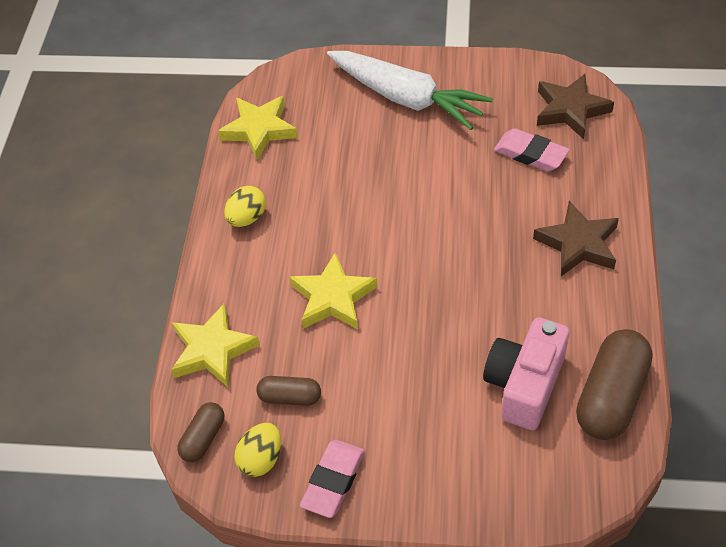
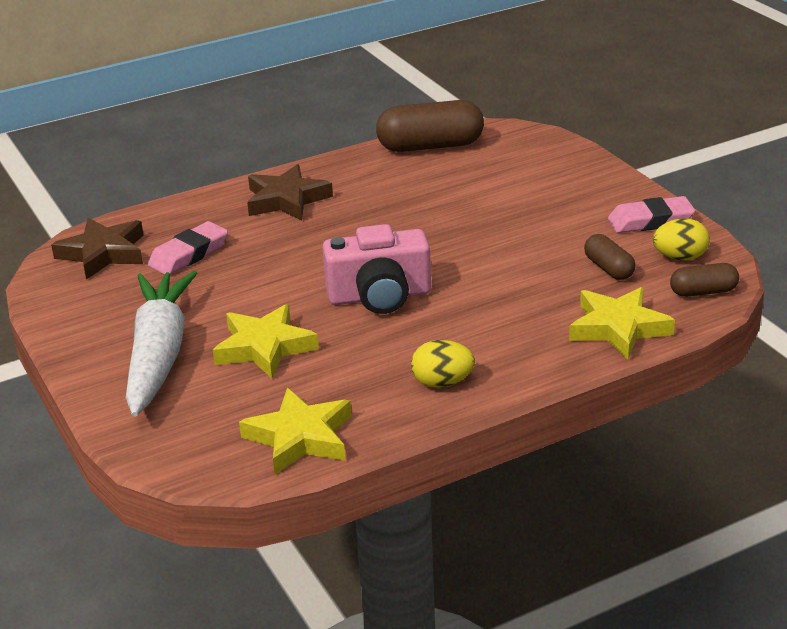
camera: 125 degrees left, 20 degrees down
yellow star [289,253,378,330] -> yellow star moved to [213,304,319,379]
pink camera [483,317,570,430] -> pink camera moved to [322,224,431,314]
pink eraser [494,128,570,171] -> pink eraser turned 45 degrees clockwise [148,221,228,275]

